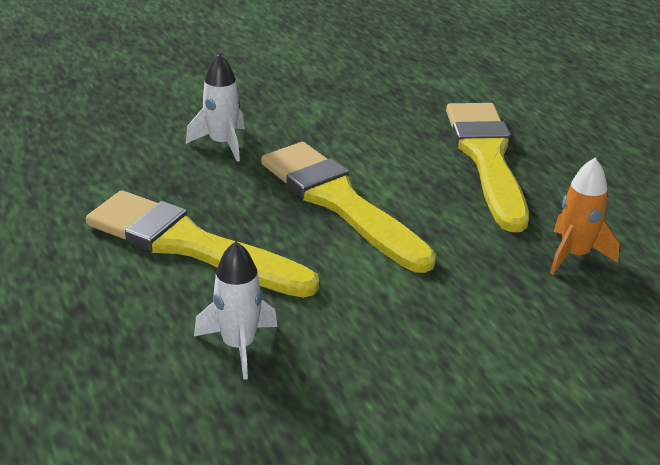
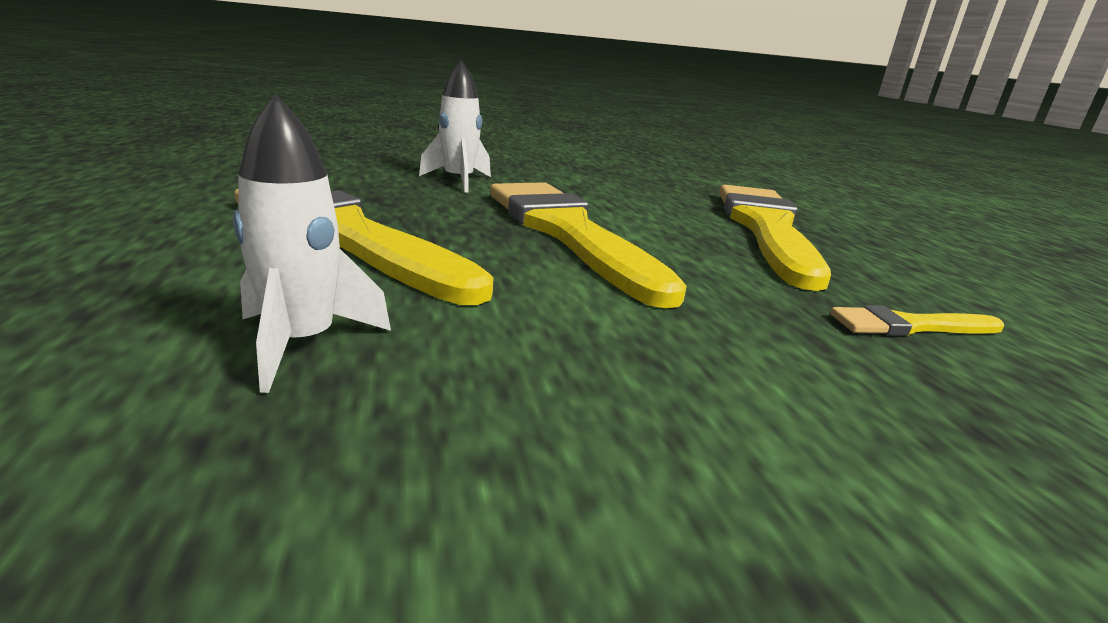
camera: 10 degrees right, 10 degrees down
orange rocket [550,158,619,274] -> yellow brush [830,305,1004,336]

